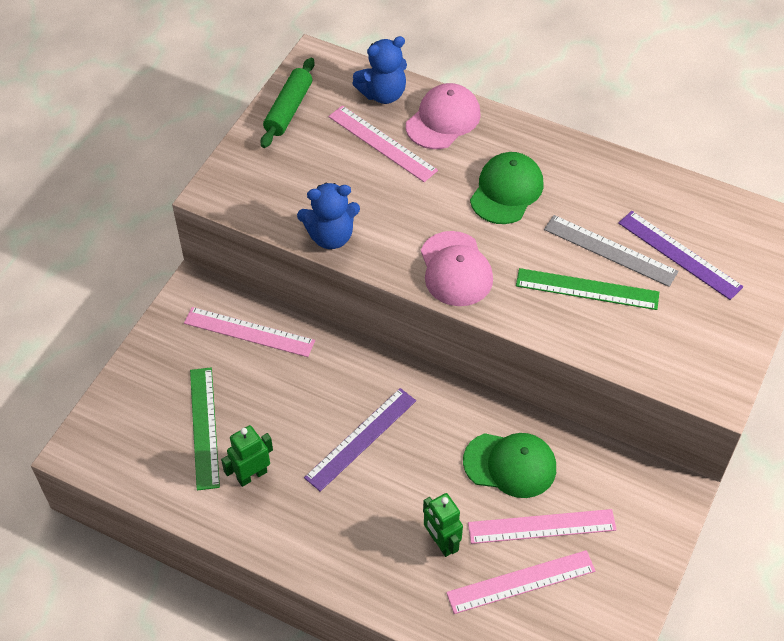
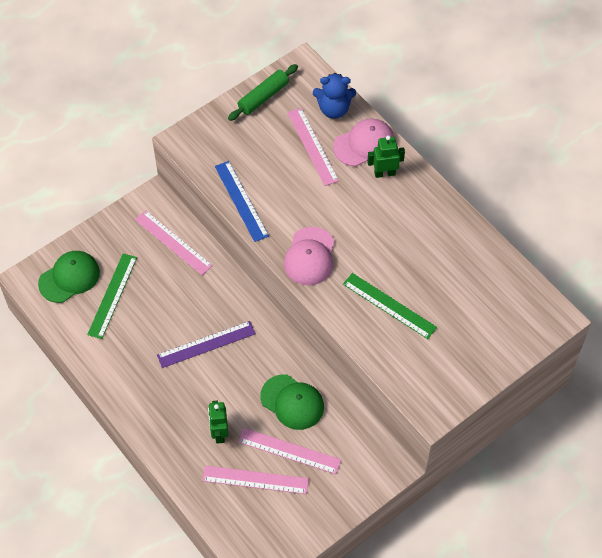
camera: 25 degrees right, 5 degrees up
green robot [221,425,273,487] -> green robot moved to [367,136,405,178]
blue teddy bear [297,183,360,249] -> blue ruler [215,161,269,242]
green cap [470,152,543,224] -> green cap moved to [38,251,100,303]
grey ruler [544,215,679,287] -> none
purple ruler [618,211,743,300] -> none

